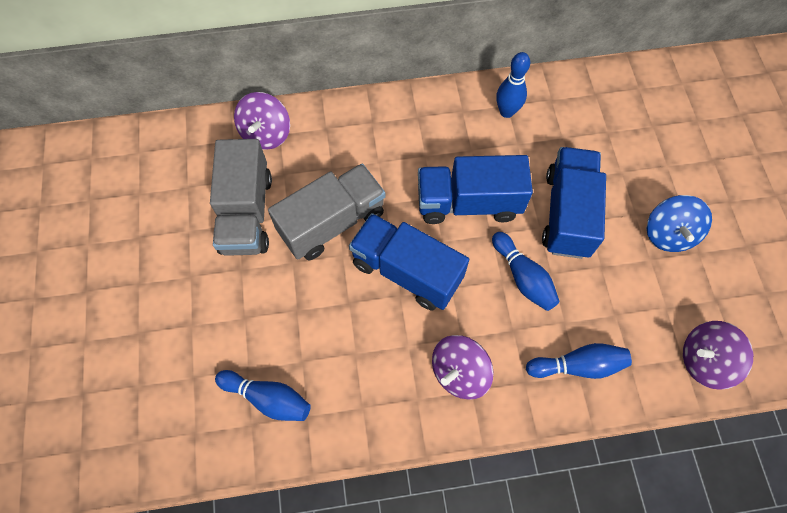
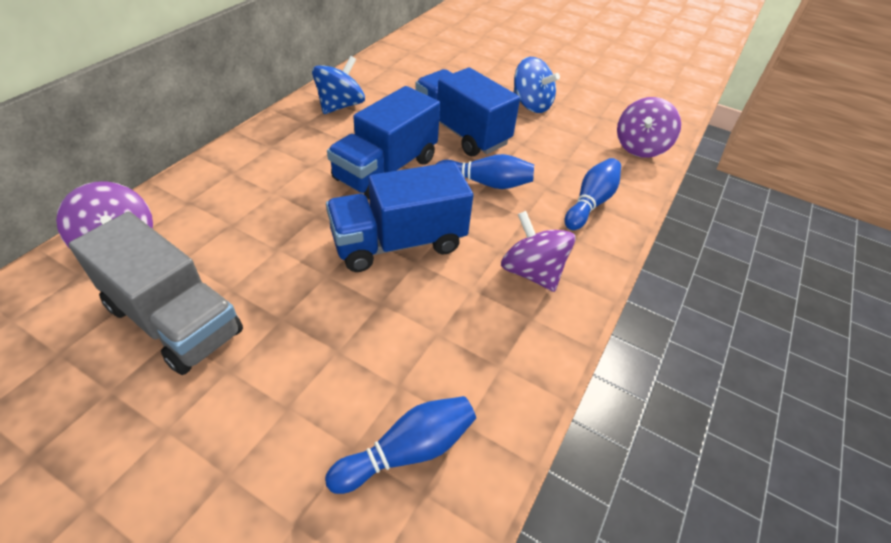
camera: 55 degrees left, 20 degrees down
grey truck [268,164,386,260] -> none
purple spinning top [432,335,494,400] -> purple spinning top turned 150 degrees clockwise [501,211,576,292]
blue bowling pin [496,52,530,118] -> blue spinning top [312,56,365,114]

